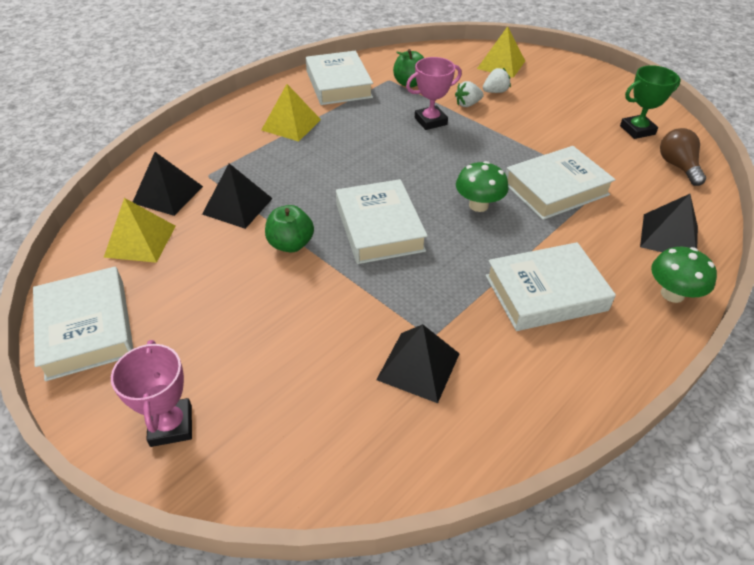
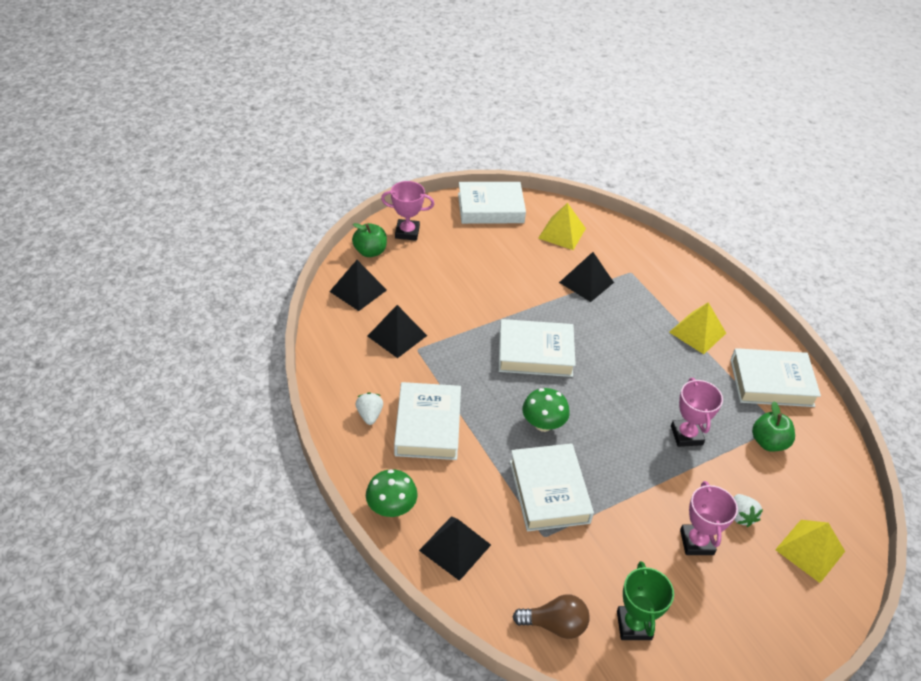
camera: 105 degrees right, 0 degrees up
black pyramid [133,152,203,216] -> black pyramid moved to [329,260,387,311]
green apple [265,205,314,253] -> green apple moved to [352,223,387,257]
white strawberry [455,81,484,107] -> white strawberry moved to [355,392,383,425]
none -> pink trophy [680,481,738,555]

